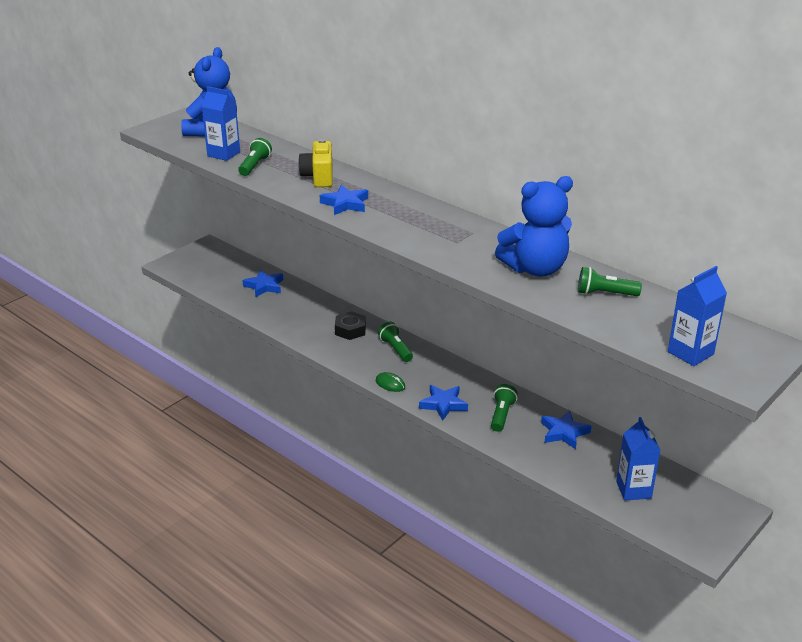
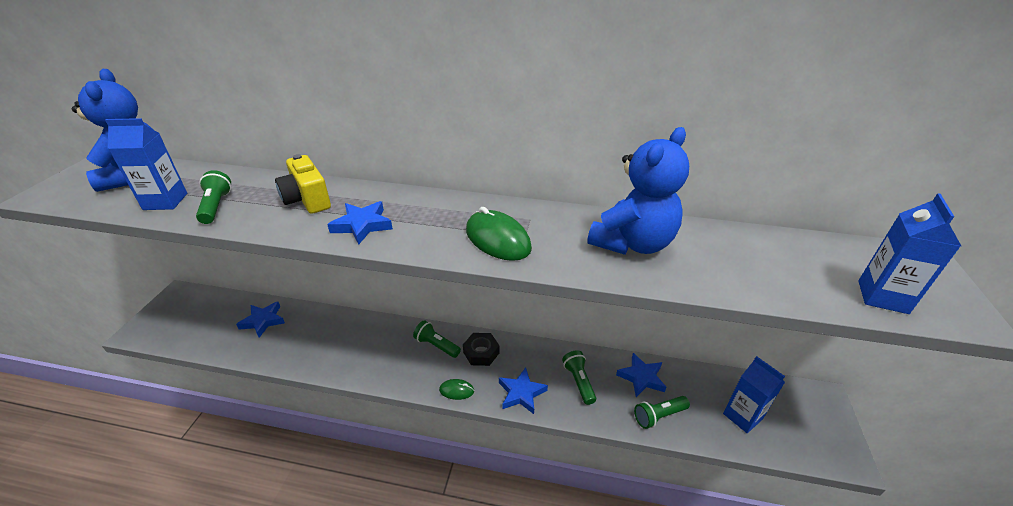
camera: 30 degrees left, 5 degrees up
black nut [335,311,366,340] -> black nut moved to [463,333,499,366]
green flashlight [578,267,642,296] -> green flashlight moved to [634,396,690,429]
none -> green mouse [466,207,532,261]

